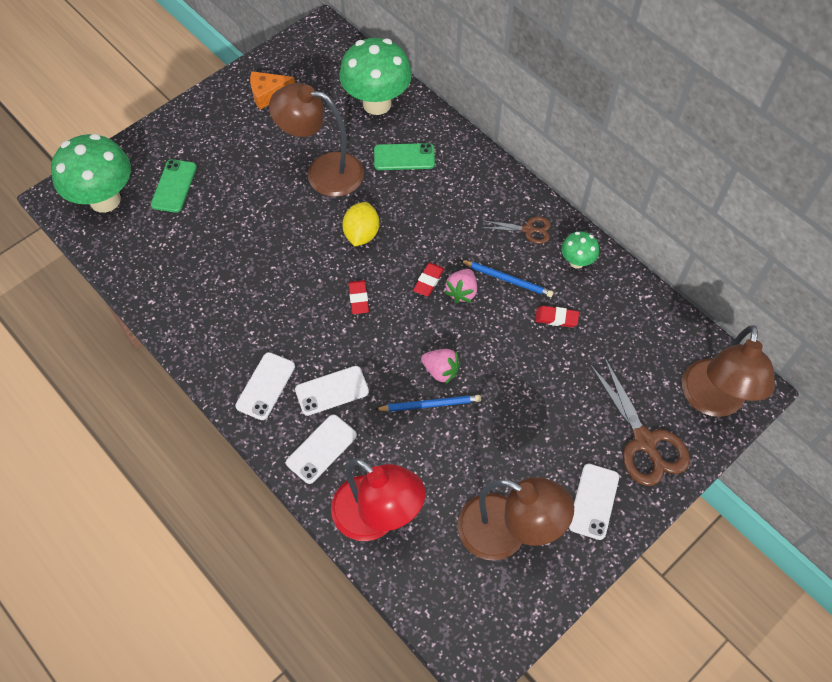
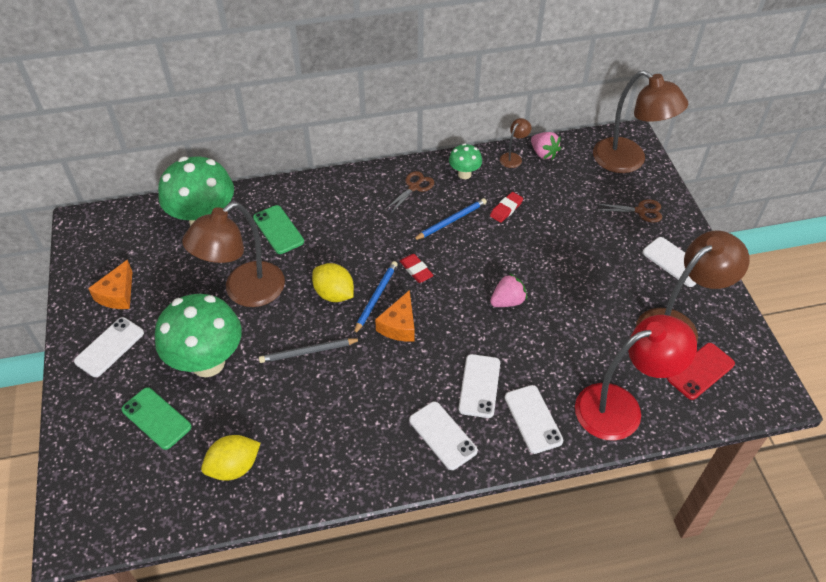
camera: 60 degrees left, 10 degrees down
green mushroom [51,134,131,213] -> green mushroom moved to [155,294,242,377]
red eraser [348,280,369,314] -> orange cheese [375,290,415,342]
green phone [374,143,435,170] -> green phone turned 60 degrees counterclockwise [253,205,304,254]
blue pencil [374,395,481,412] -> blue pencil moved to [354,261,398,335]
pink strawberry [444,269,477,303] -> pink strawberry moved to [531,132,561,160]
brown scissors [590,358,690,486] -> brown scissors [598,200,662,222], size x0.55
none -> white phone [74,317,144,377]
none -> yellow lemon [201,435,261,481]
none -> grey pencil [259,338,361,363]
none -> brown lamp [500,118,531,168]
none -> red phone [667,343,735,400]

